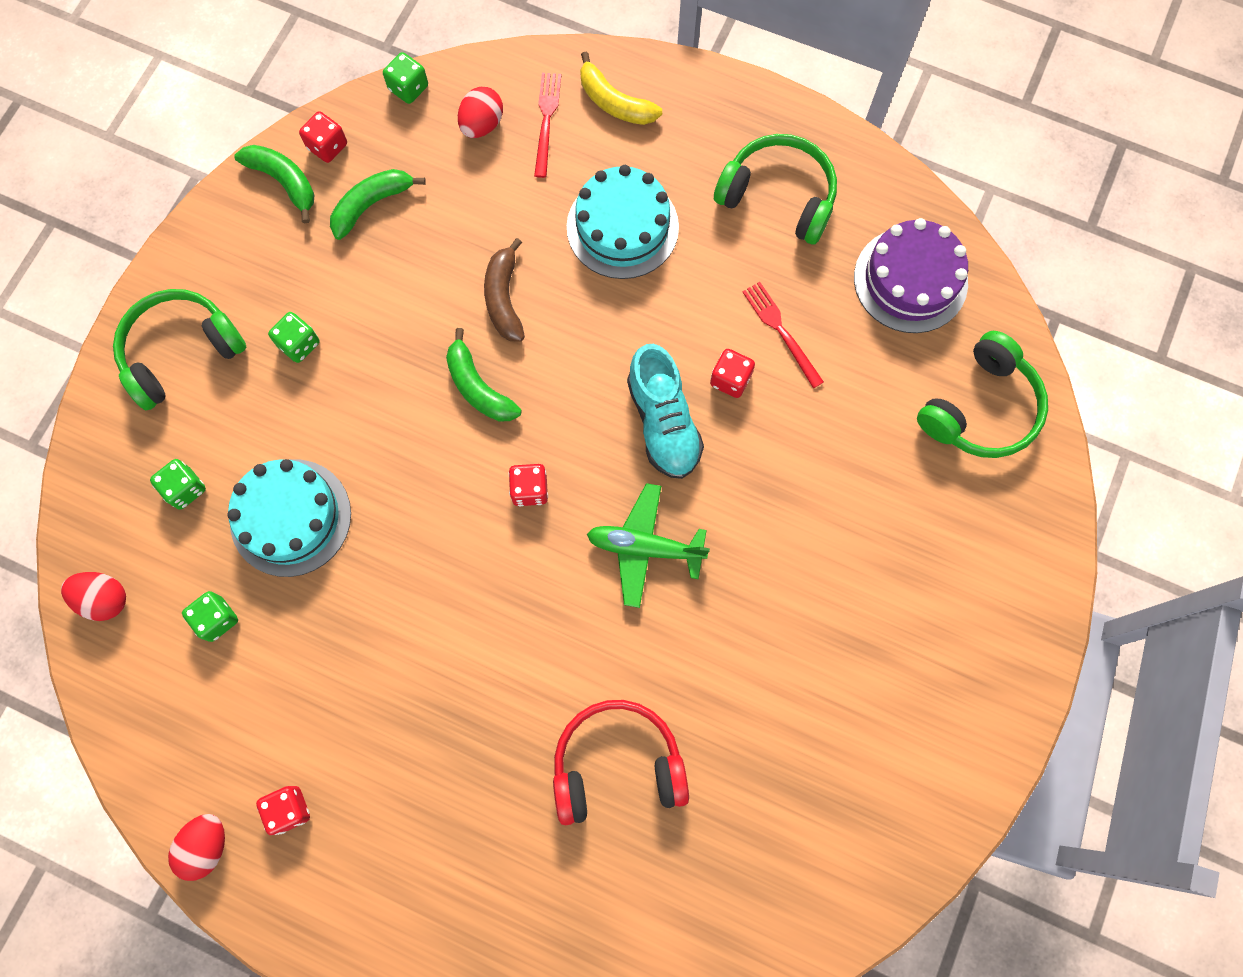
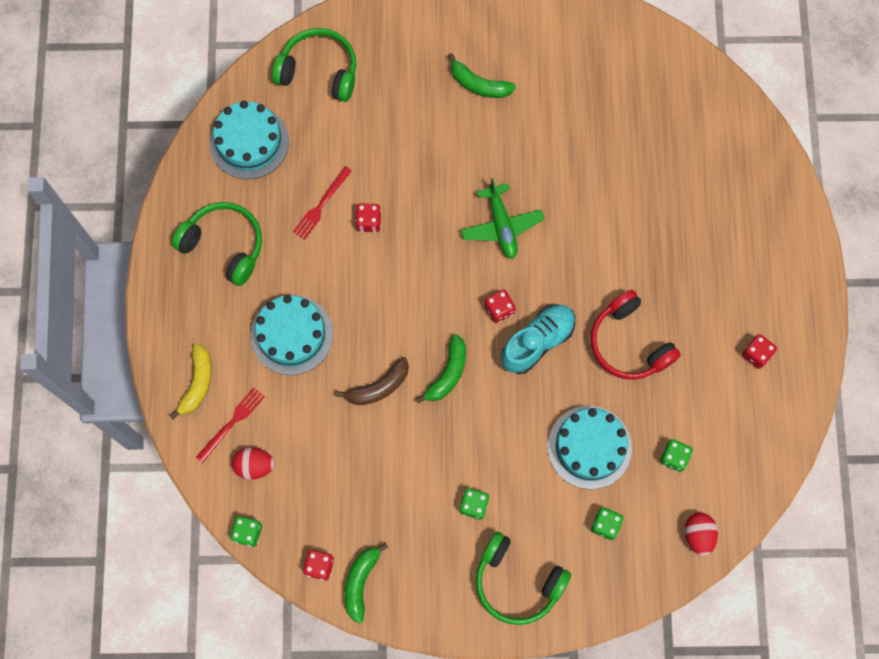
camera: 115 degrees left, 0 degrees up
red egg [168,814,225,881] -> none
green banana [330,169,426,240] -> green banana moved to [448,53,516,98]
red fork [534,73,561,178] -> red fork turned 150 degrees clockwise [196,387,265,463]
red headphones [553,700,689,825] -> red headphones moved to [591,290,681,380]
turquoise shoe [627,344,704,479] -> turquoise shoe moved to [501,304,575,374]
green headphones [714,134,837,244] -> green headphones turned 120 degrees clockwise [172,202,262,286]
purple cake [854,218,968,333] -> turquoise cake [210,101,289,179]

